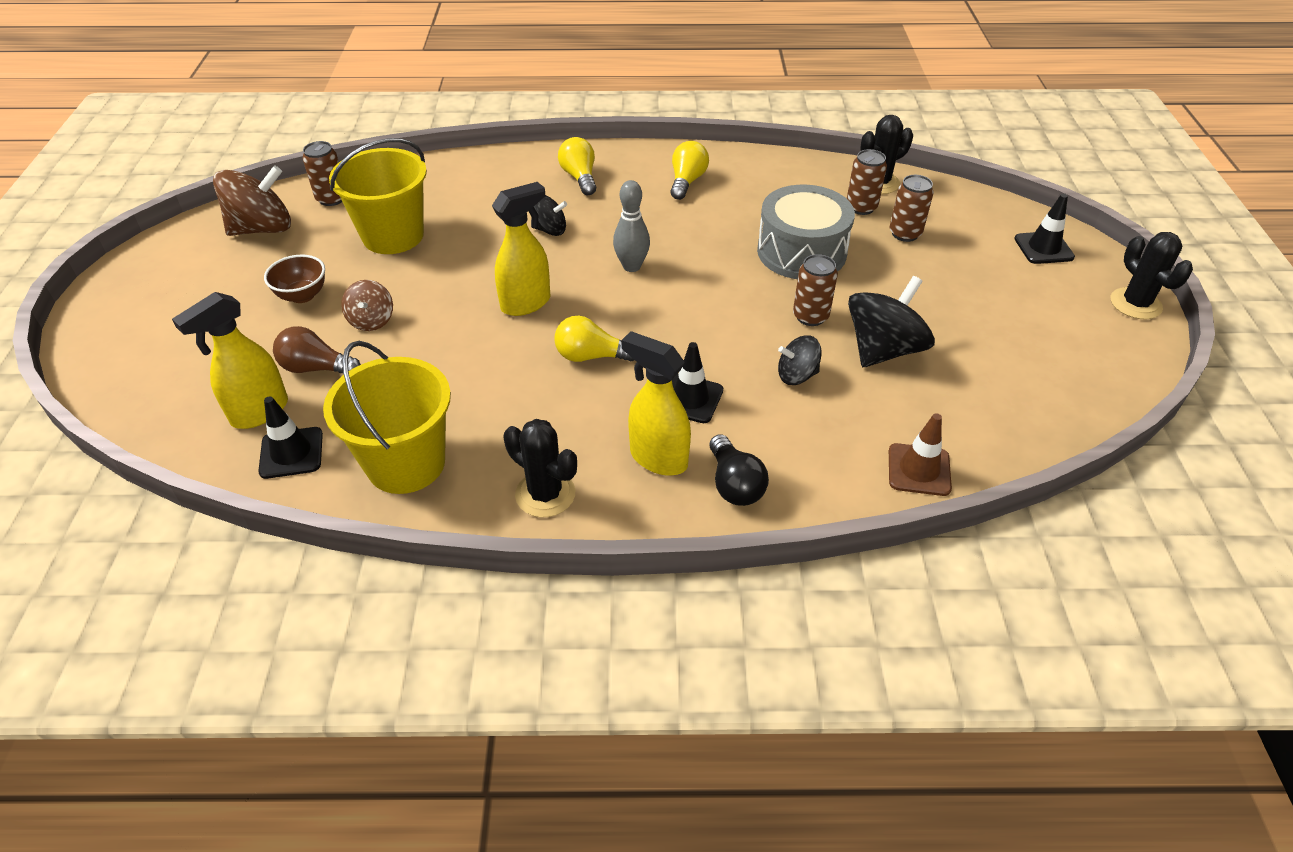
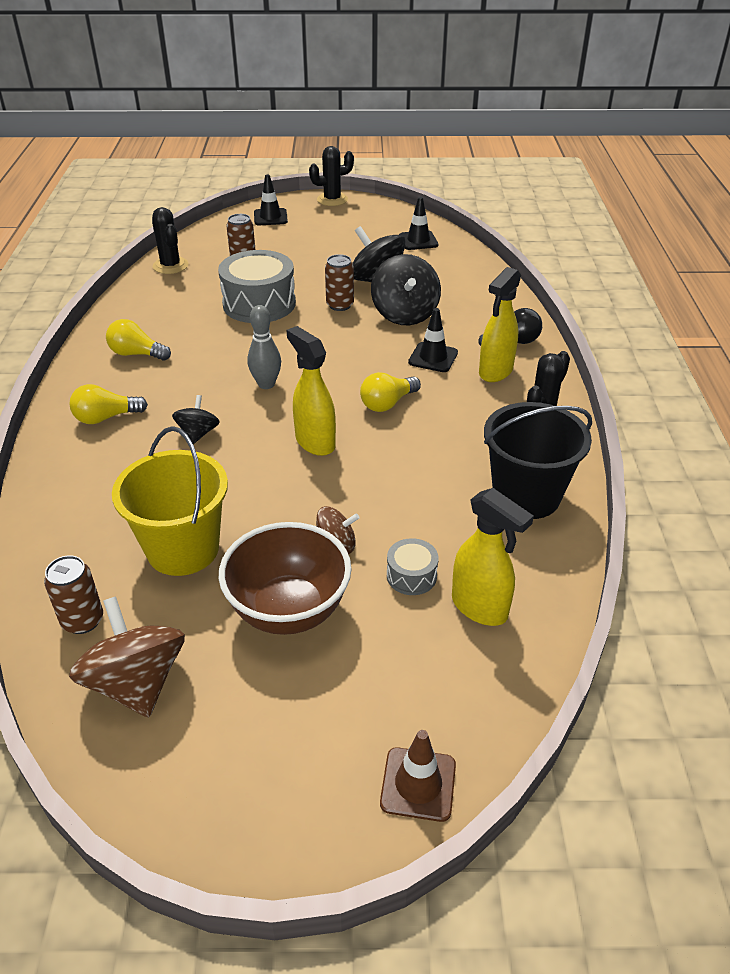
camera: 90 degrees left, 5 degrees down
black traffic cone [258,397,323,479] -> black traffic cone moved to [399,197,438,250]
brown bowl [264,254,325,303] -> brown bowl [219,522,351,635], size x1.83
brown light bulb [273,326,361,373] -> grey drum [387,538,439,595]
yellow bucket [323,341,451,494] -> black bucket [484,402,592,519]
yellow light bulb [554,316,634,362] -> yellow light bulb turned 45 degrees clockwise [360,372,421,412]
black spinning top [778,335,821,385] -> black spinning top [371,254,441,325], size x1.80
brown can [847,149,887,215] -> none
brown traffic cone [889,413,952,496] -> brown traffic cone moved to [380,730,456,822]

